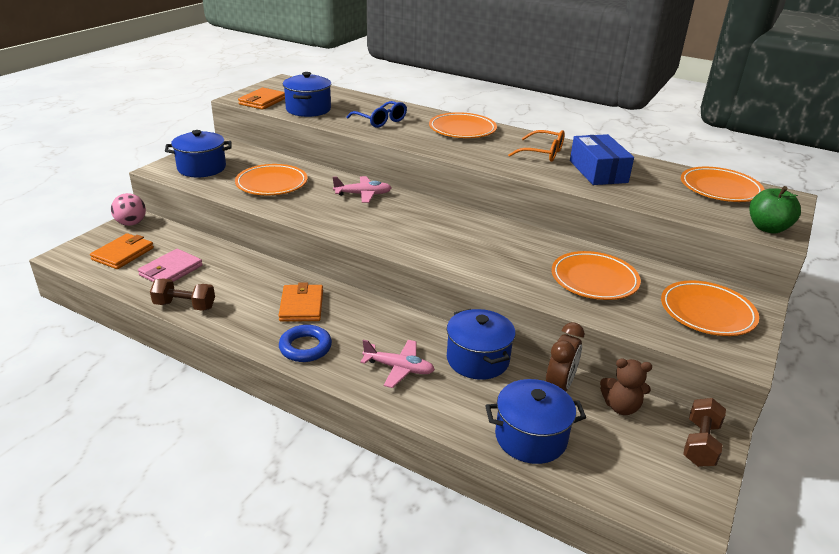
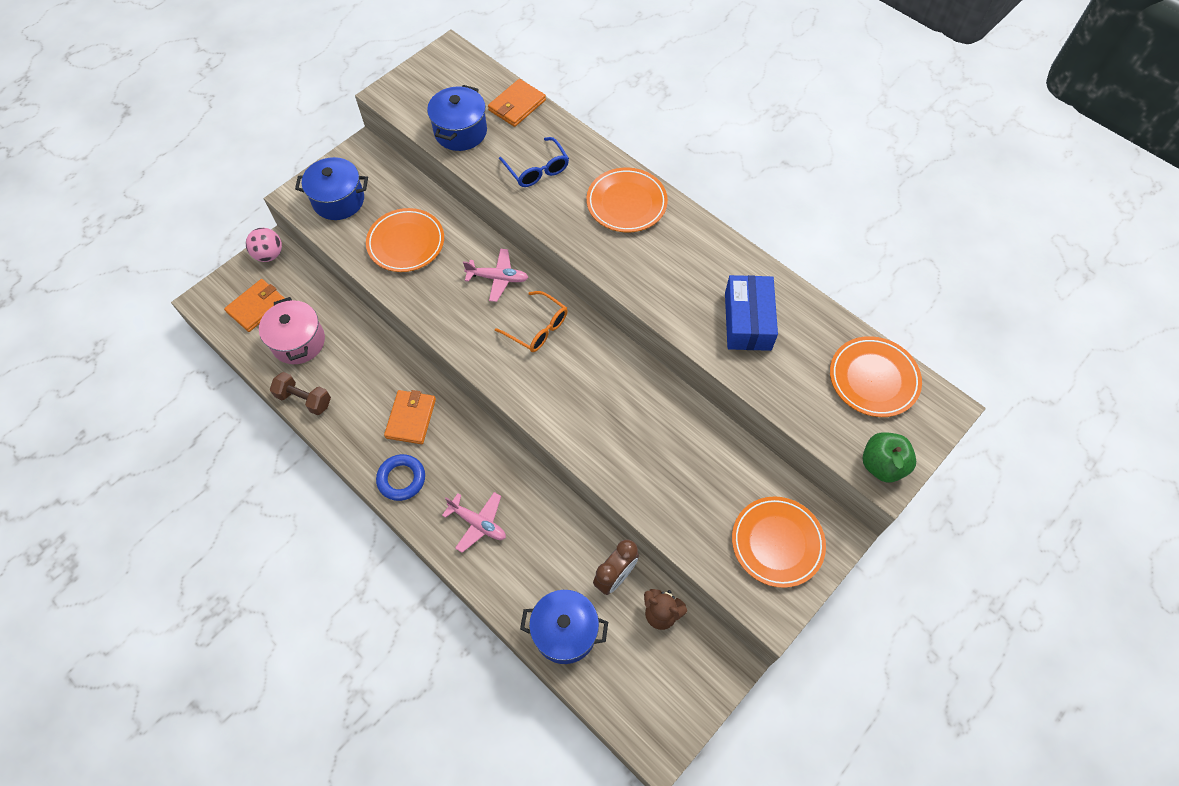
camera: 15 degrees right, 30 degrees up
pink wallet [138,249,203,282] -> pink pot [259,297,325,364]
orange wallet [238,88,285,110] -> orange wallet moved to [488,79,546,127]
blue pot [447,309,516,380] -> none
orange glasses [508,130,565,162] -> orange glasses moved to [495,291,568,352]
orange plate [552,251,641,300] -> none
brown dumbbell [683,398,726,467] -> none

